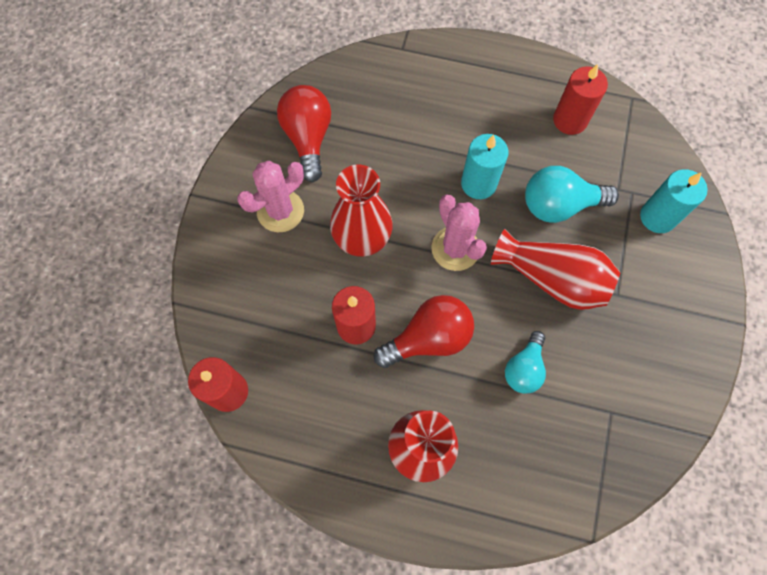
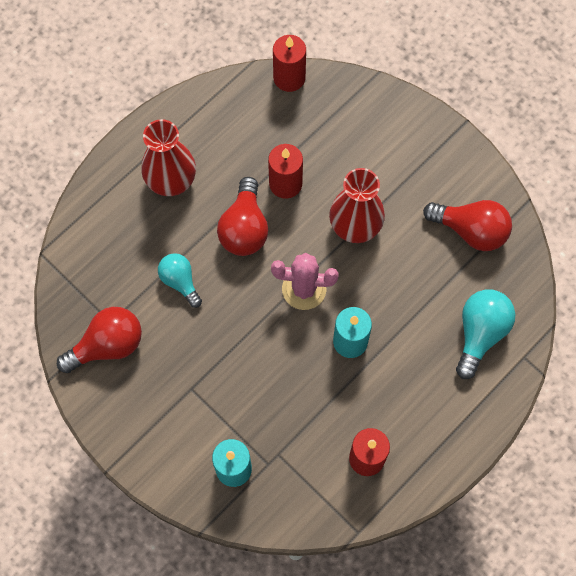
camera: 120 degrees right, 0 degrees up
pink cactus [237,161,304,232] -> none
red vase [491,229,621,310] -> none
turquoise light bulb [525,166,619,223] -> turquoise light bulb moved to [456,289,515,379]
none -> red light bulb [57,307,142,373]

